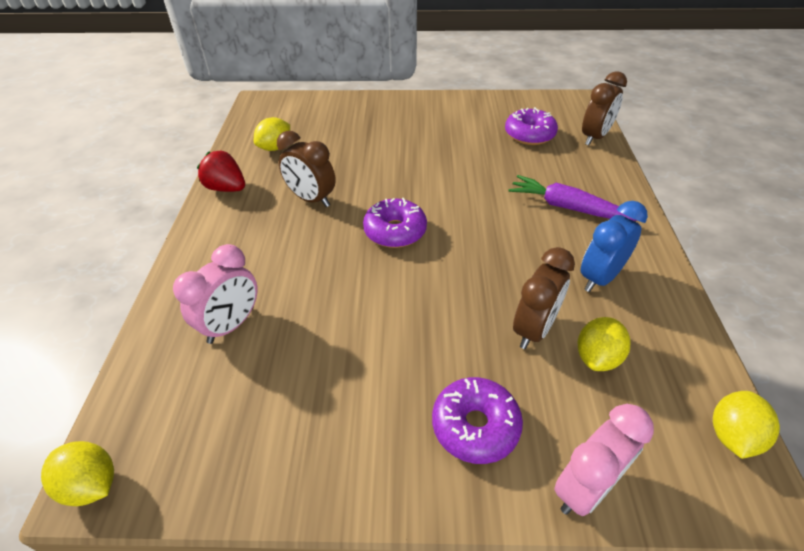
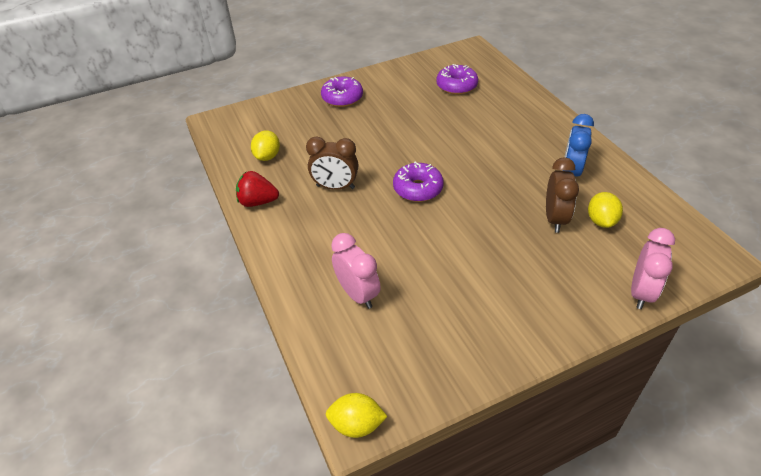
camera: 25 degrees left, 0 degrees up
pink clock [173,244,258,344] -> pink clock turned 45 degrees counterclockwise [331,233,381,309]
purple donut [432,377,523,464] -> purple donut moved to [321,77,363,107]
purple carrot [509,175,637,221] -> none
brown clock [582,71,627,145] -> none
yellow lemon [713,391,780,459] -> none

